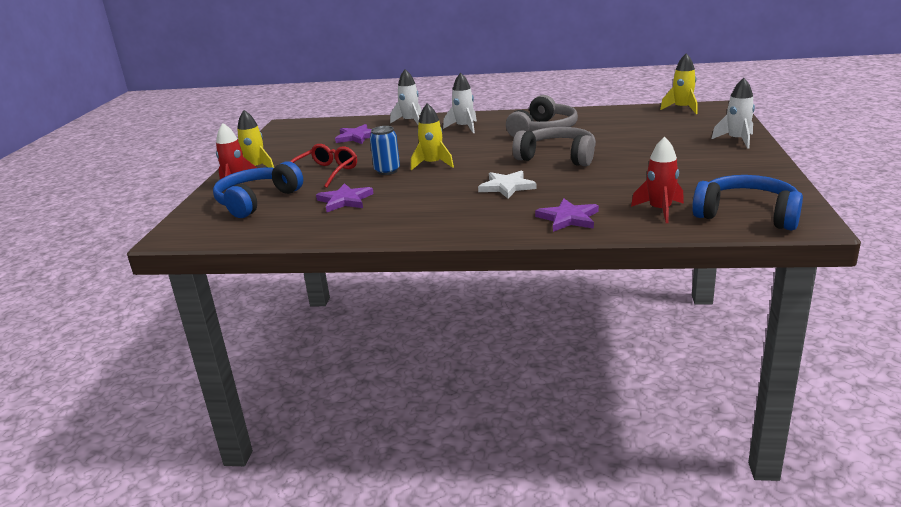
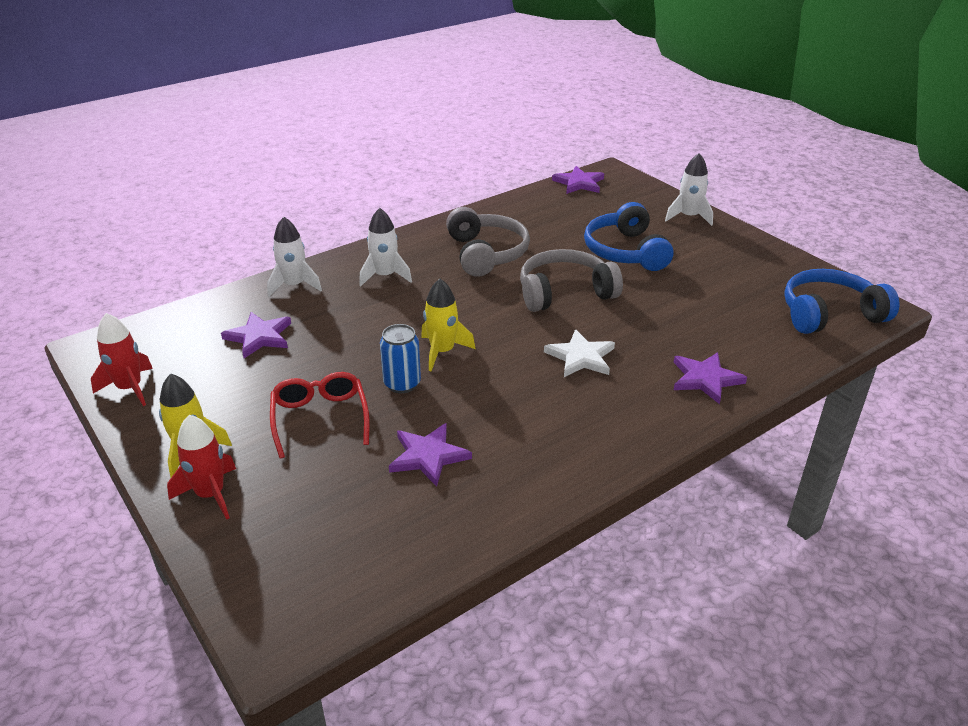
camera: 45 degrees left, 10 degrees up
blue headphones [213,161,303,218] -> blue headphones moved to [584,202,673,271]
red rocket [631,137,684,223] -> red rocket moved to [91,313,153,406]
yellow rocket [660,53,698,114] -> purple star [552,166,604,194]

